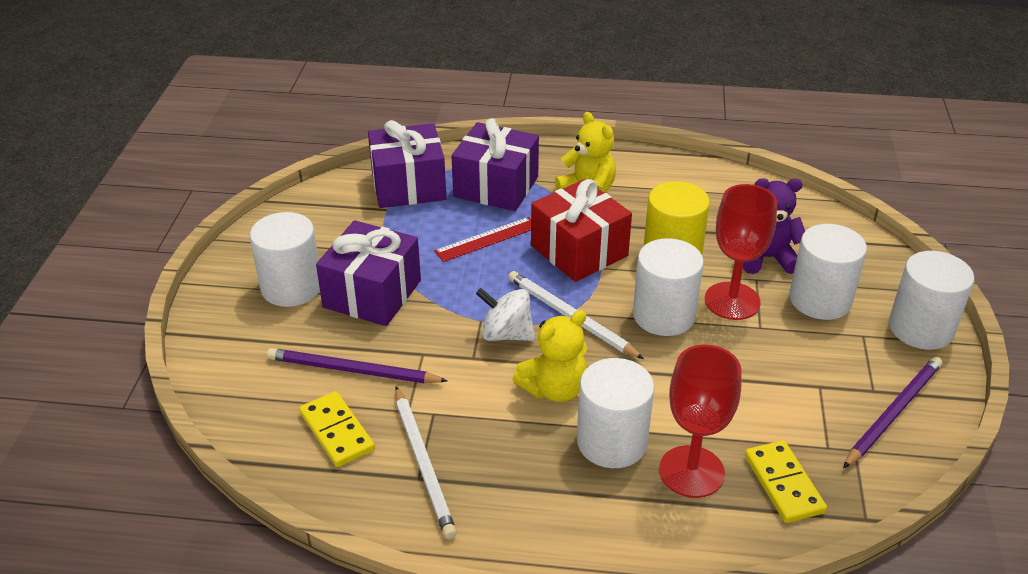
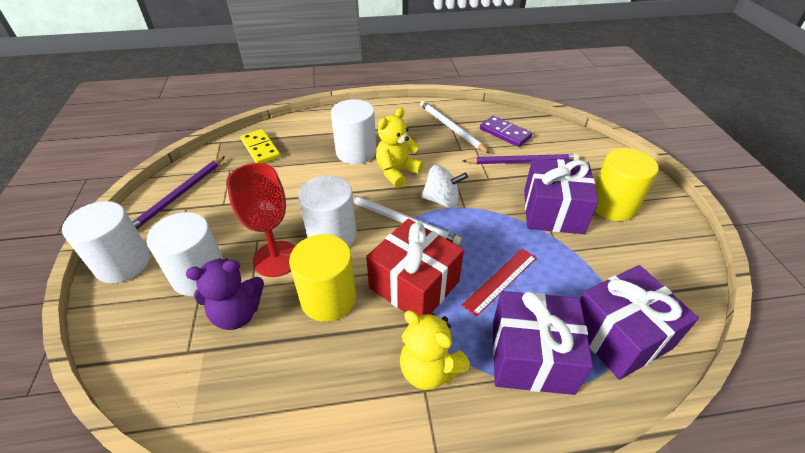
camera: 165 degrees right, 5 degrees up
white cylinder [250,212,320,307] -> yellow cylinder [595,148,659,221]
yellow domino [299,391,375,467] -> purple domino [480,116,532,147]
red goblet [659,345,742,498] -> none

